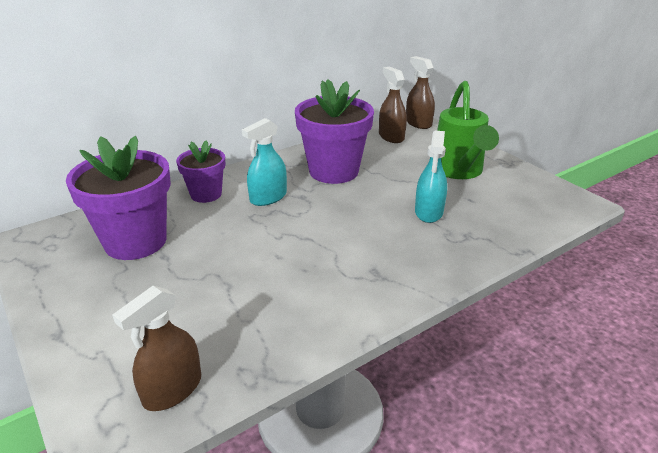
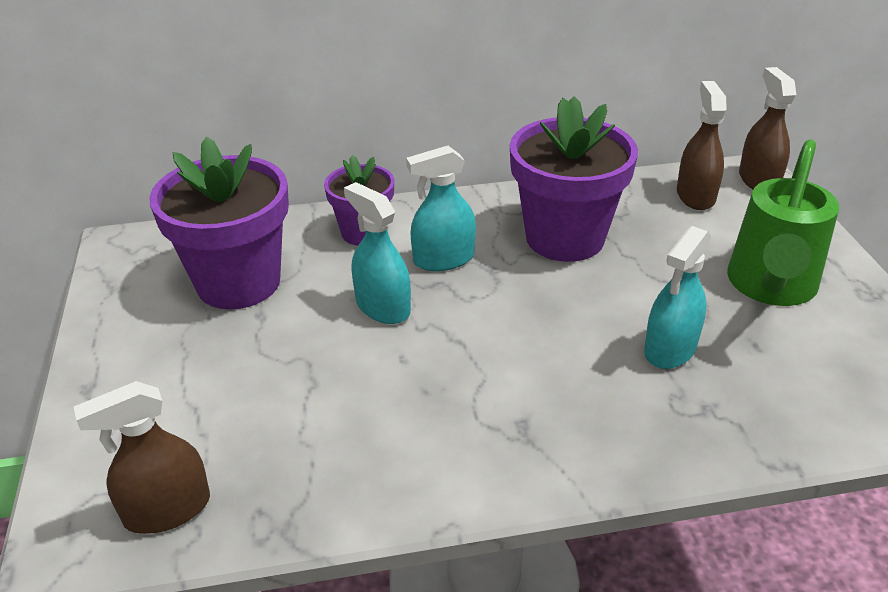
camera: 25 degrees right, 5 degrees up
none -> turquoise spray bottle [344,182,411,324]

